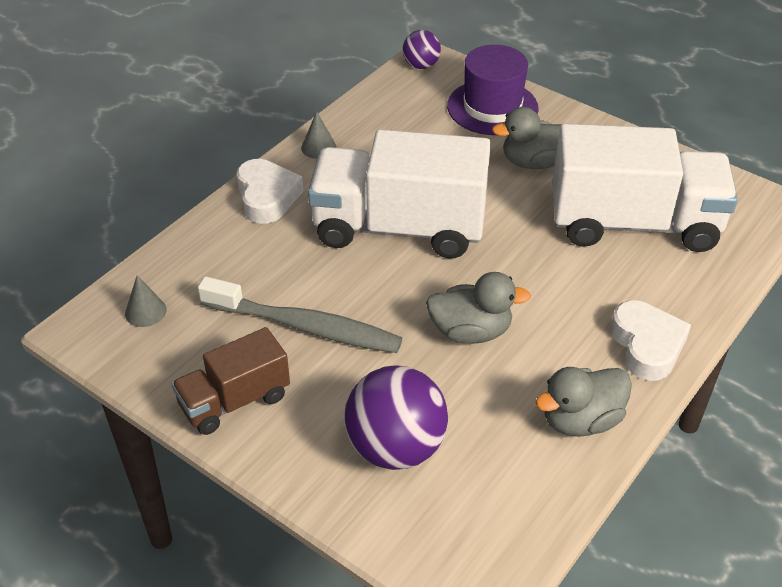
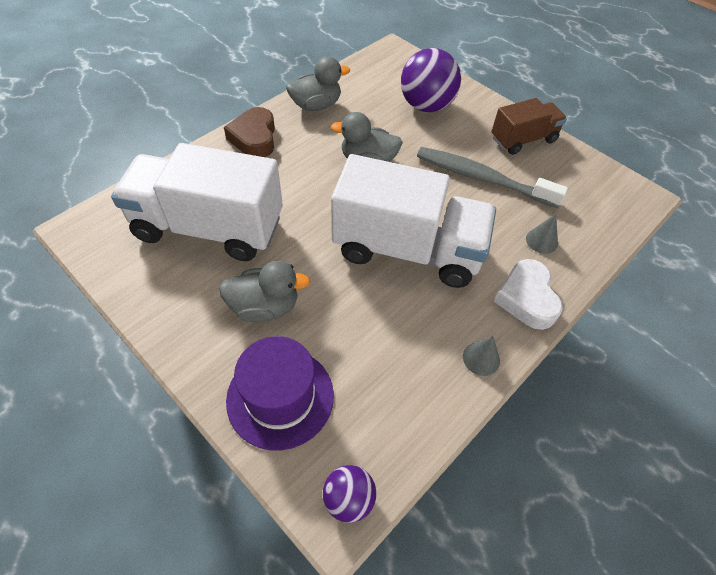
camera: 175 degrees left, 10 degrees up
grey cone [125,275,166,327] -> grey cone moved to [526,214,558,254]
white heart [610,300,691,381] -> brown heart [224,107,275,157]

